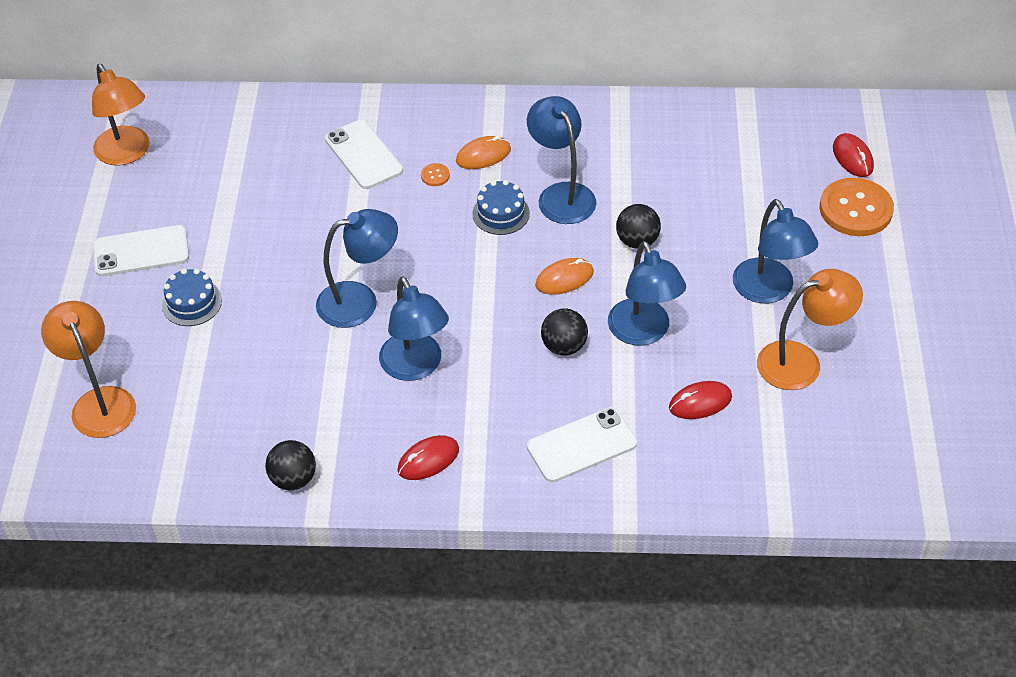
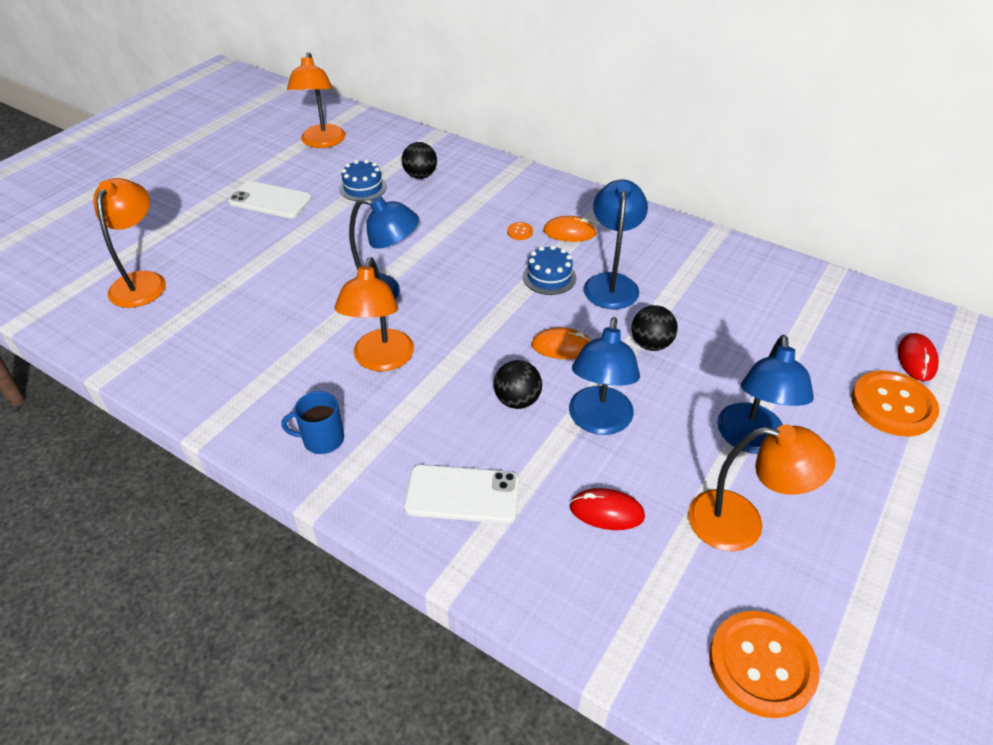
camera: 30 degrees right, 5 degrees down
blue cake [162,269,222,326] -> blue cake moved to [339,159,387,201]
black ball [265,440,316,490] -> black ball moved to [401,142,437,179]
white phone [325,120,403,189] -> none
blue lamp [379,276,449,381] -> orange lamp [335,257,414,371]
red mouse [398,435,459,480] -> blue mug [282,391,344,454]
none -> orange button [709,611,820,718]

